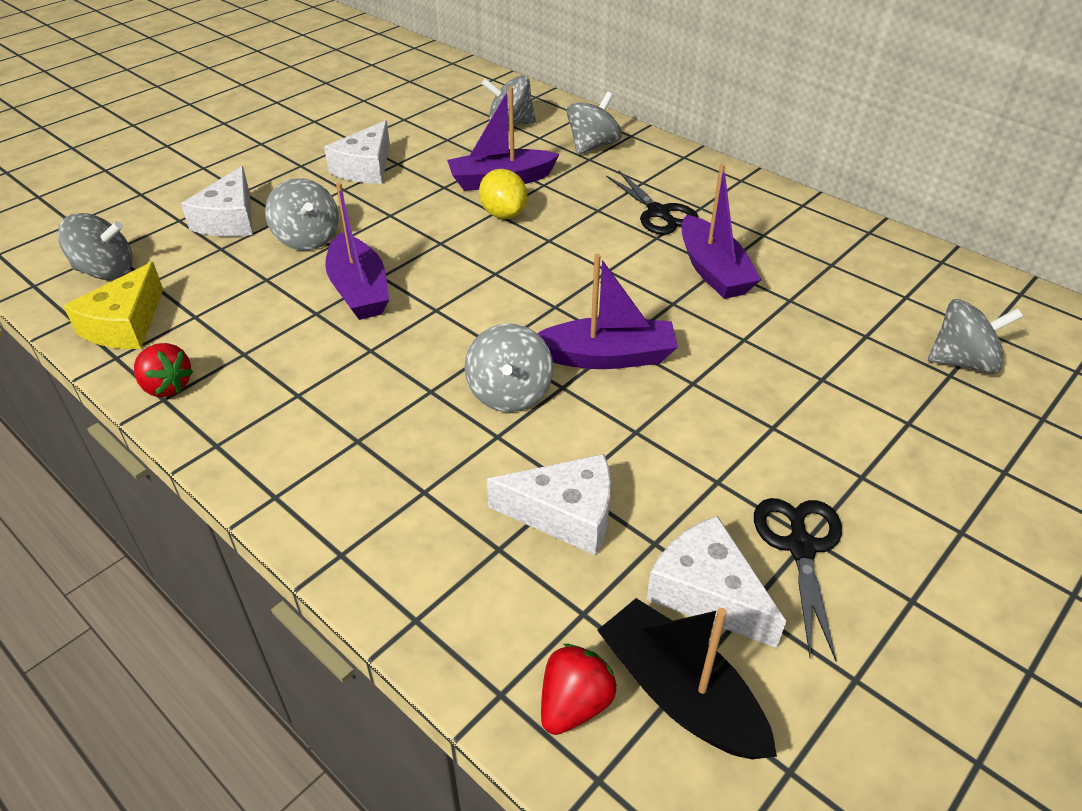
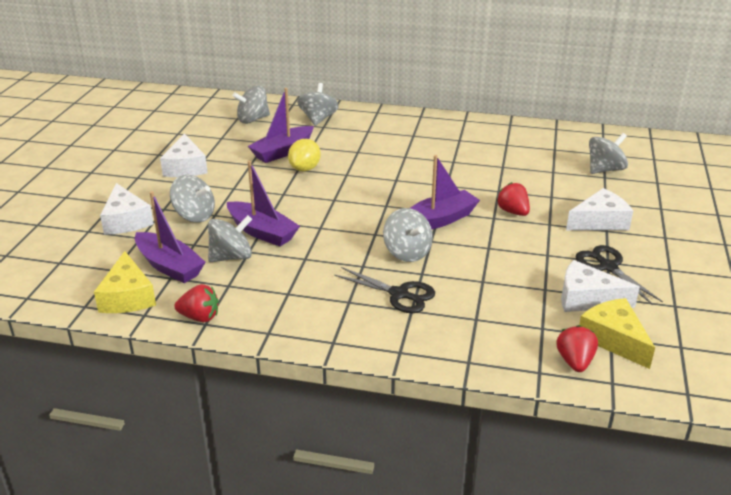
camera: 30 degrees left, 10 degrees down
grey spinning top [58,213,132,280] -> grey spinning top moved to [208,215,252,262]
yellow lemon [479,169,527,219] -> yellow lemon turned 75 degrees clockwise [288,139,321,171]
white cheese [487,454,611,556] -> white cheese moved to [566,188,633,231]
black boat [597,598,777,759] -> yellow cheese [579,298,655,369]
black scissors [606,171,699,235] -> black scissors moved to [334,267,435,313]
purple boat [681,164,761,299] -> purple boat moved to [135,191,206,283]
none -> red strawberry [497,182,530,216]

